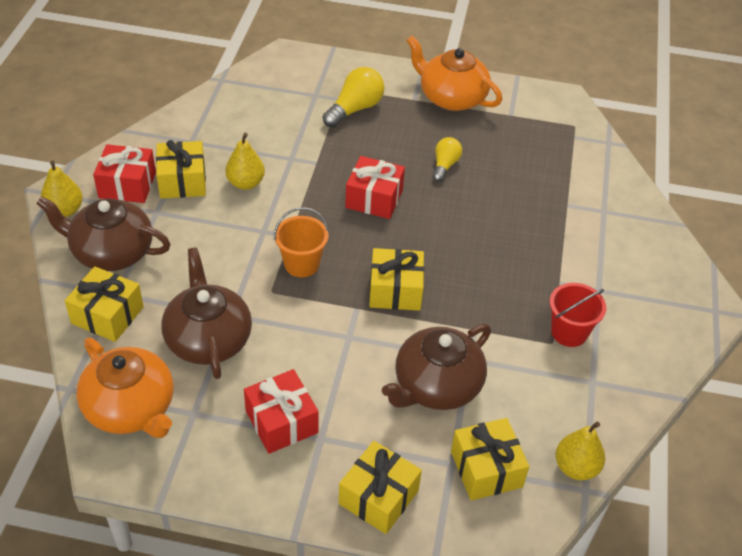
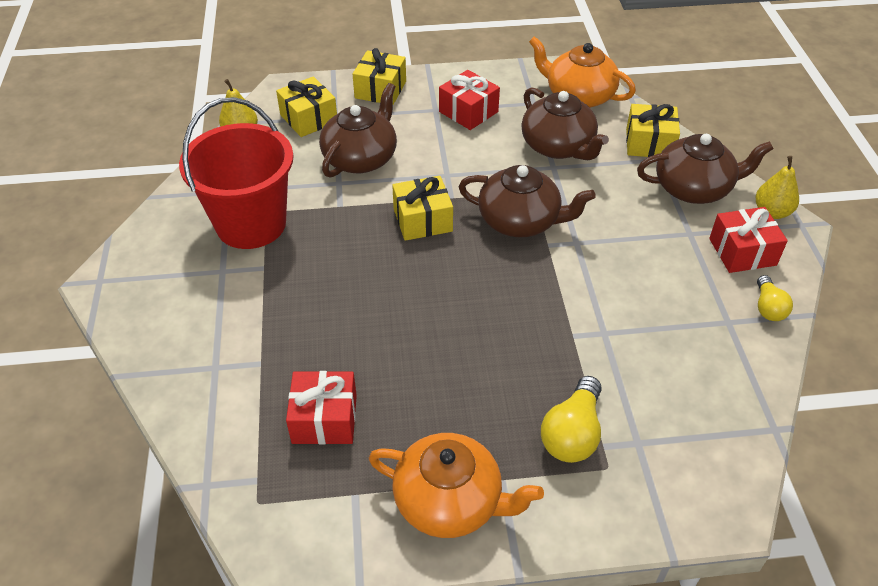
camera: 165 degrees right, 0 degrees up
yellow gift [156,140,206,199] -> none
yellow pear [225,133,265,190] -> none
orange bucket [274,207,329,277] -> brown teapot [459,165,596,237]
red gift [345,156,405,219] -> red gift moved to [286,371,357,444]
yellow light bulb [433,137,462,182] -> yellow light bulb moved to [757,275,793,321]
red bucket [550,283,606,347] -> red bucket [179,97,294,249], size x2.00

